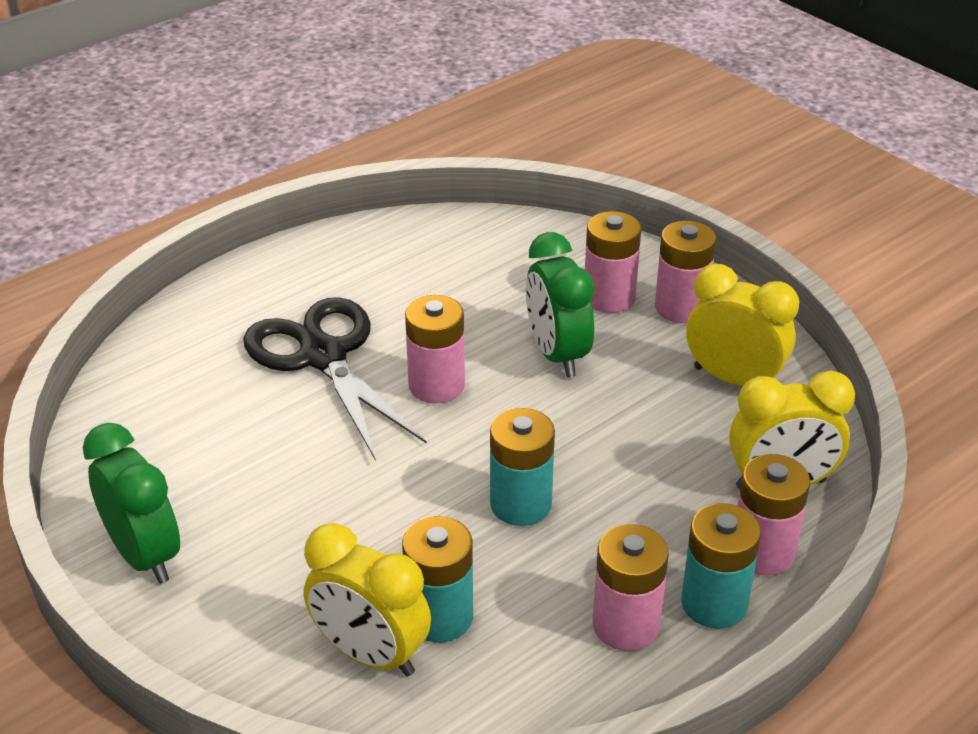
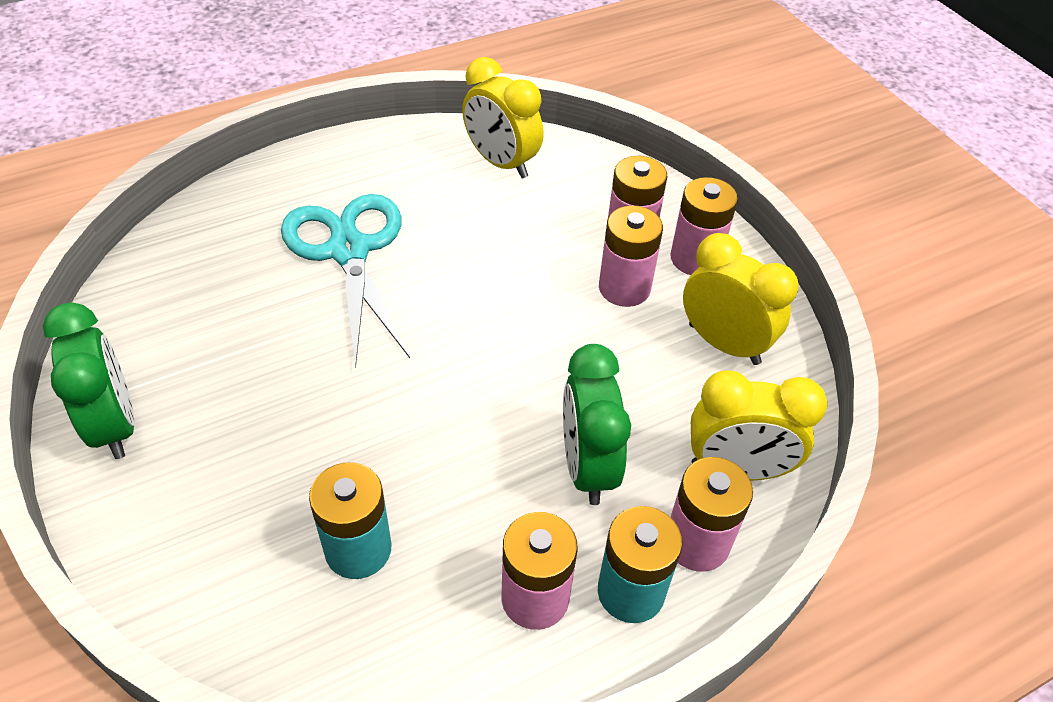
camera: 10 degrees right, 10 degrees up
black scissors [243,297,427,461] -> turquoise scissors [281,194,410,368]
yellow clock [304,523,431,676] -> yellow clock moved to [462,57,544,178]
pink battery [405,295,465,403] -> pink battery moved to [599,206,663,307]
turquoise battery [490,408,555,526] -> none
green clock [526,232,594,377] -> green clock moved to [563,344,631,505]

